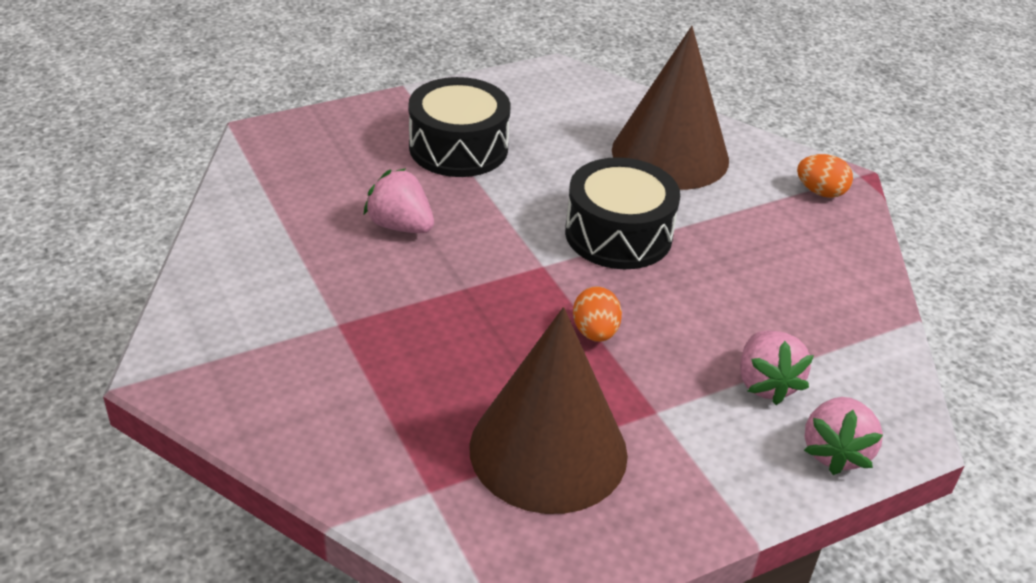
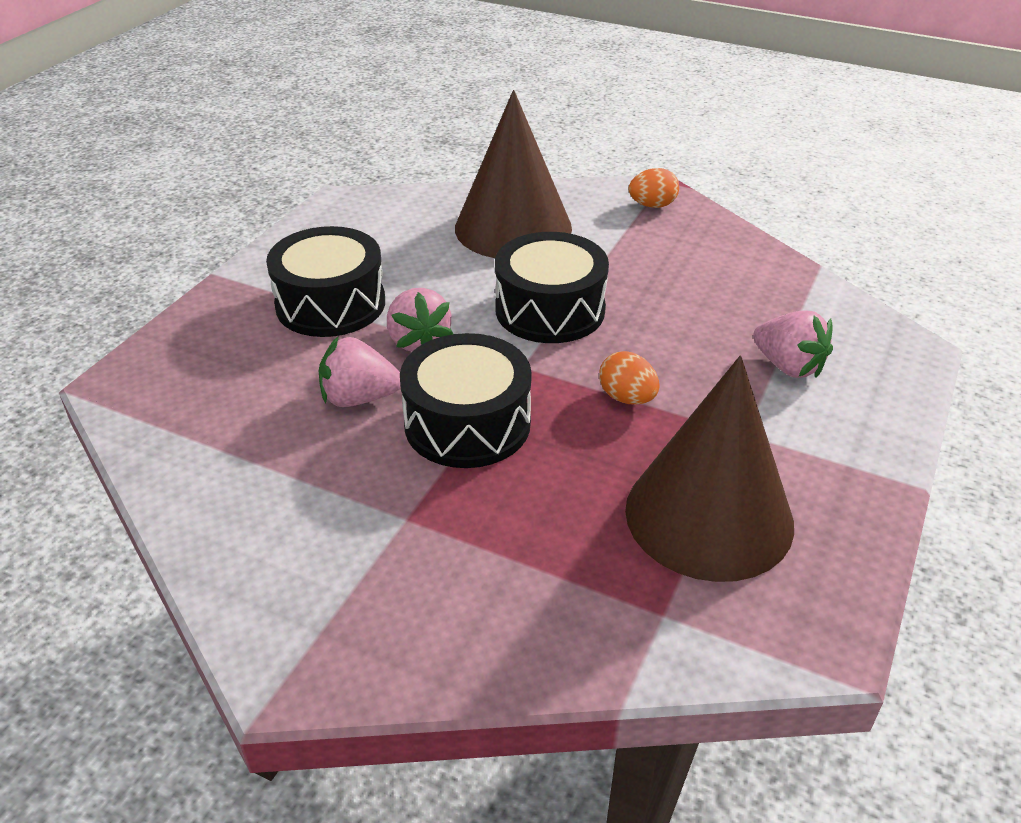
camera: 35 degrees left, 0 degrees up
pink strawberry [804,397,883,475] -> pink strawberry moved to [387,288,453,352]
none -> black drum [400,333,532,468]

